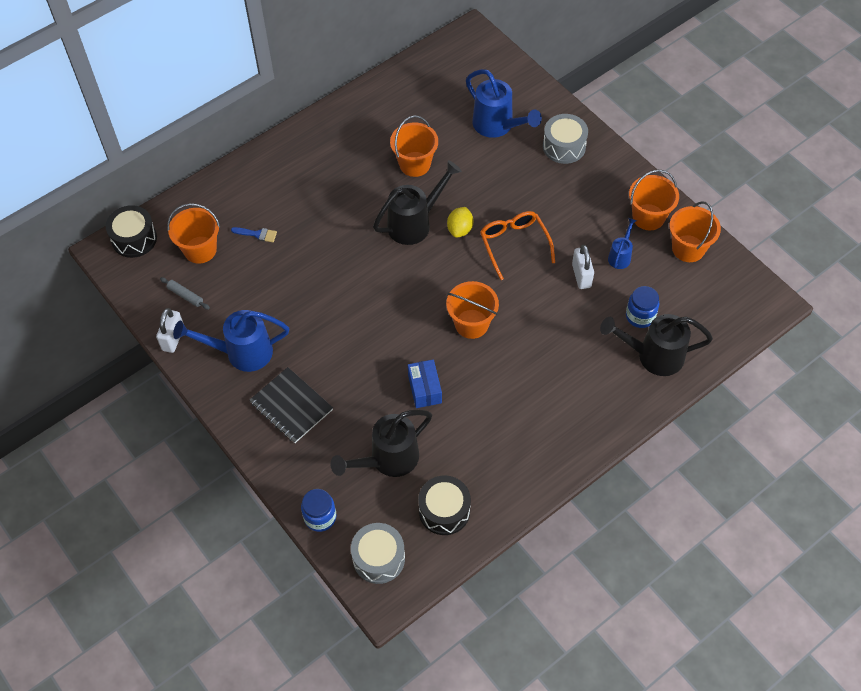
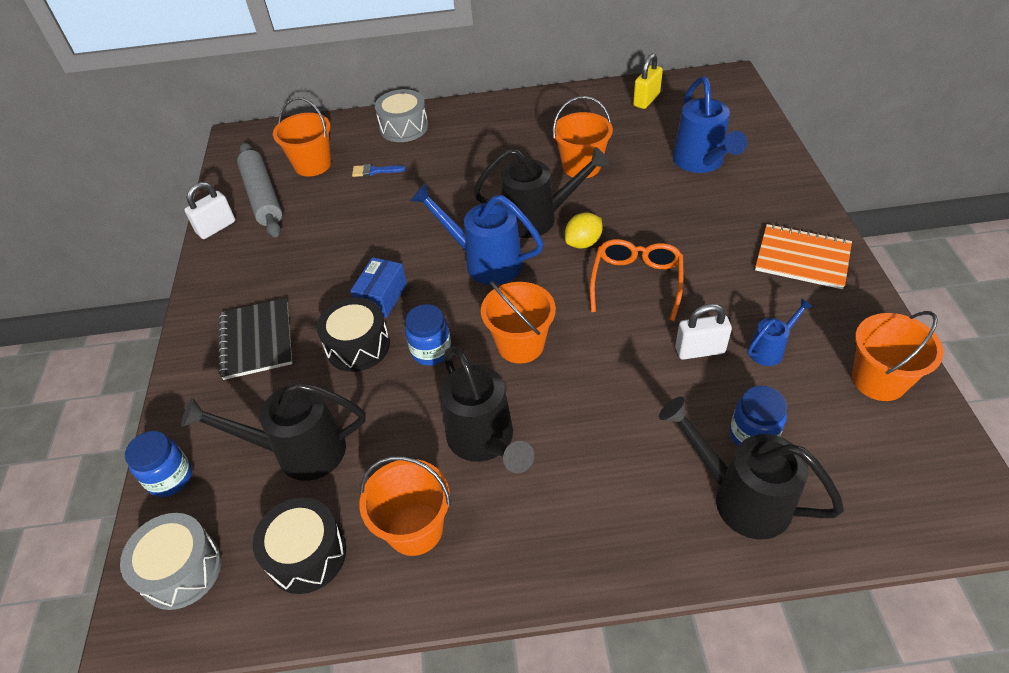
camera: 35 degrees right, 10 degrees down
black drum [106,205,157,258] -> black drum moved to [317,298,390,372]
grey rolling pin [160,277,210,310] -> grey rolling pin [237,142,282,237], size x2.19
blue watering can [173,310,289,372] -> blue watering can moved to [410,183,544,285]
blue brush [231,227,277,242] -> blue brush turned 135 degrees clockwise [352,164,406,177]
blue box [408,359,442,408] -> blue box moved to [350,257,407,318]
grey drum [543,114,588,164] -> grey drum moved to [375,89,428,142]
white padlock [572,245,594,289] -> white padlock turned 60 degrees clockwise [675,304,732,360]
orange bucket [629,170,679,230] -> orange bucket moved to [359,456,451,556]
none -> blue jar [405,304,452,366]
none -> black watering can [441,347,534,473]
none -> yellow padlock [633,53,663,109]
none -> orange notebook [755,224,852,289]

